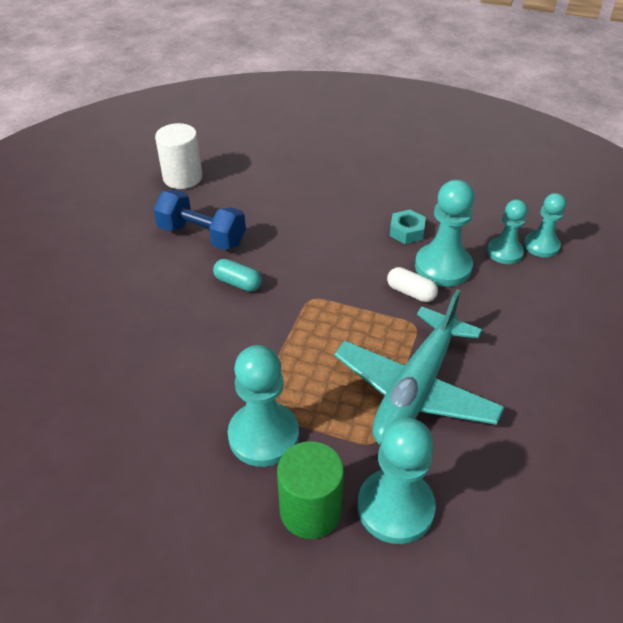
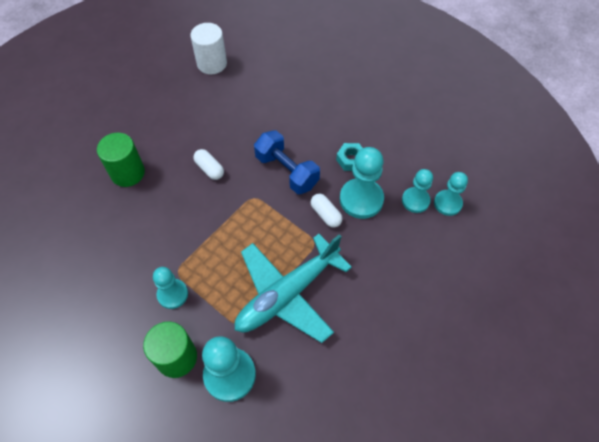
camera: 20 degrees right, 15 degrees up
blue dumbbell [153,190,246,250] -> blue dumbbell moved to [254,130,320,194]
turquoise capsule [213,259,262,292] -> white capsule [193,149,224,180]
turquoise pawn [228,345,299,467] -> turquoise pawn [153,267,188,309], size x0.63
none -> green cylinder [97,133,145,187]

